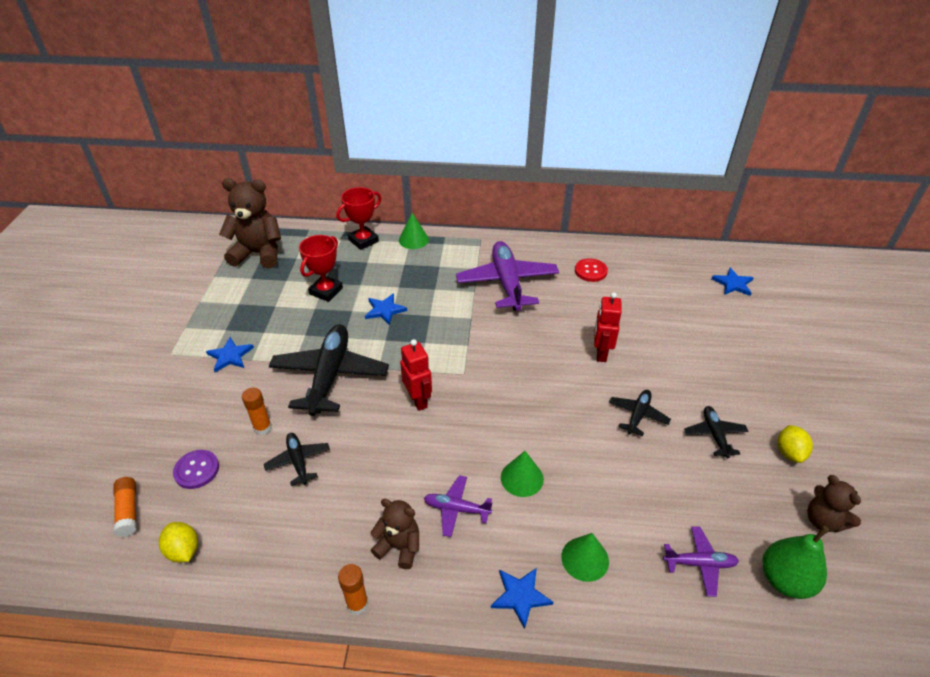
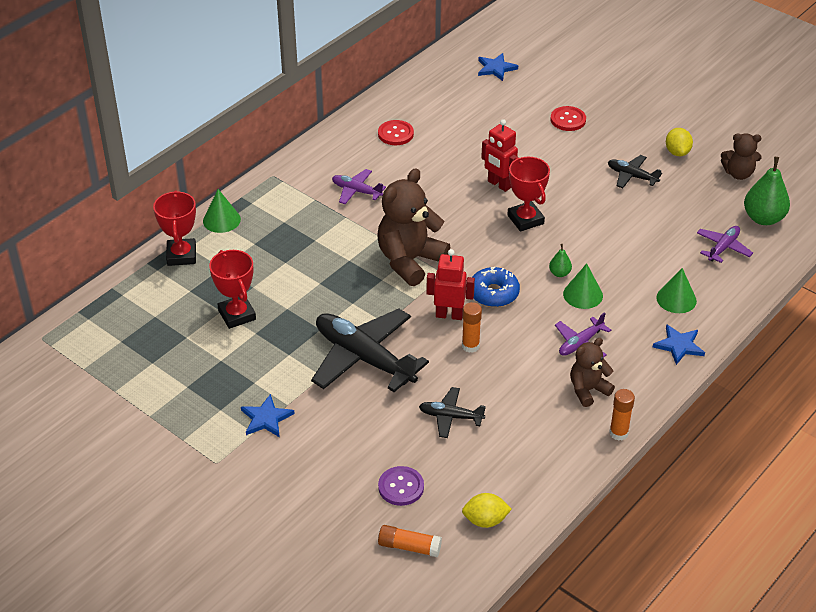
camera: 55 degrees left, 0 degrees up
brown teddy bear [219,178,281,269] -> brown teddy bear moved to [377,168,450,286]
orange glue stick [242,388,272,435] -> orange glue stick moved to [462,302,482,353]
blue star [365,293,407,325] -> none
purple plane [456,241,559,311] -> purple plane [332,169,386,204], size x0.49
black plane [609,390,671,436] -> none
yellow lemon [778,425,813,463] -> yellow lemon turned 45 degrees clockwise [666,128,693,156]
none -> blue donut [473,267,520,307]
none -> red trophy [507,157,550,231]
none -> green pear [549,244,572,277]
none -> red button [551,106,586,131]

